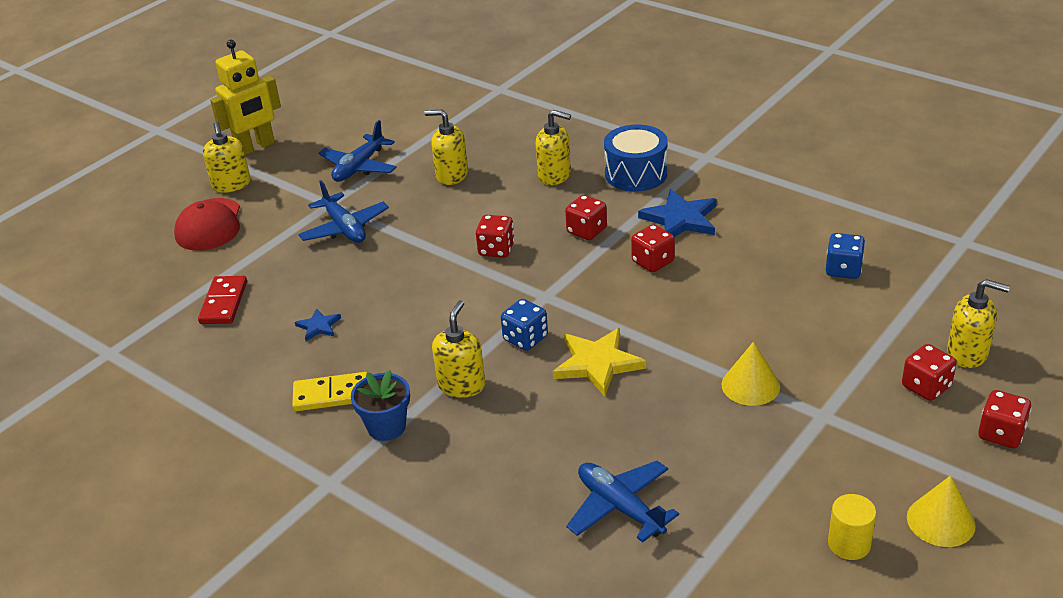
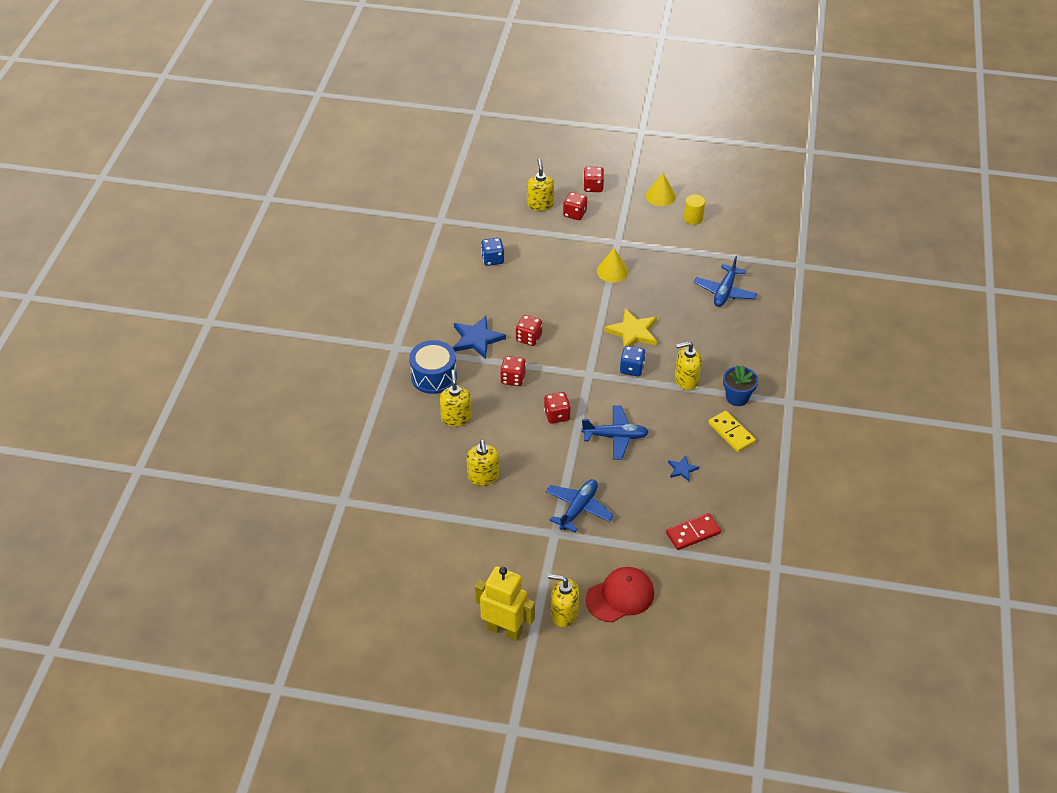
camera: 120 degrees left, 10 degrees up
yellow soap dispenser [203,122,251,193] -> yellow soap dispenser turned 120 degrees counterclockwise [548,574,579,627]
blue plane [318,120,397,181] -> blue plane moved to [581,405,649,460]

